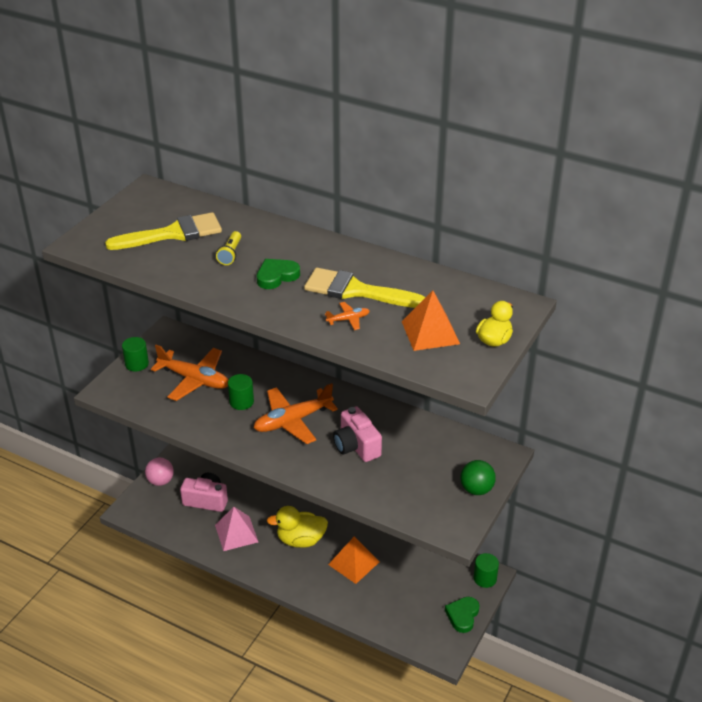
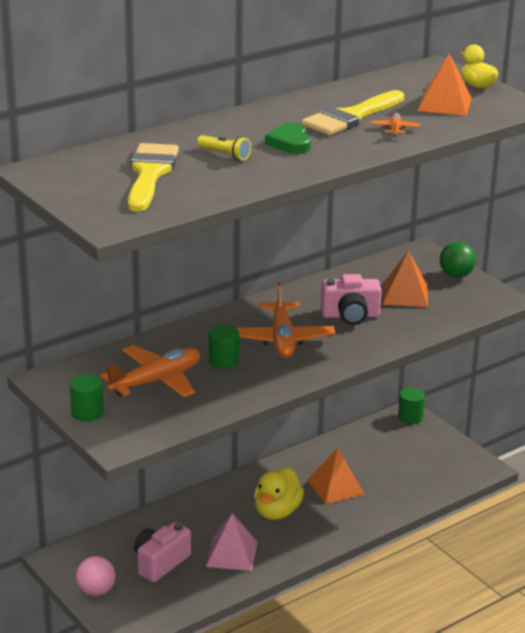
camera: 65 degrees left, 10 degrees down
green heart [445,597,479,633] -> none
none -> orange pyramid [382,250,428,307]

